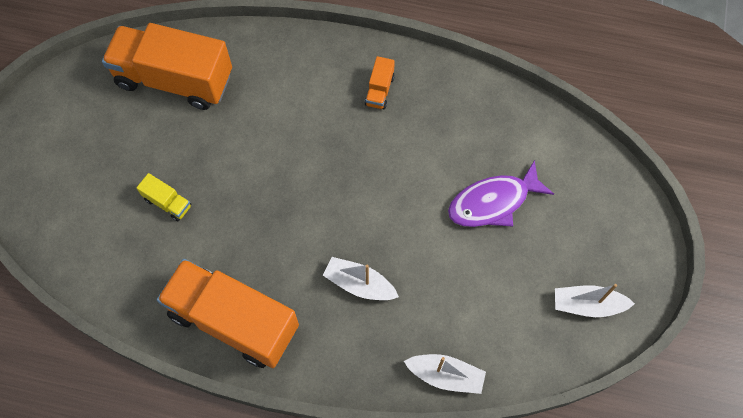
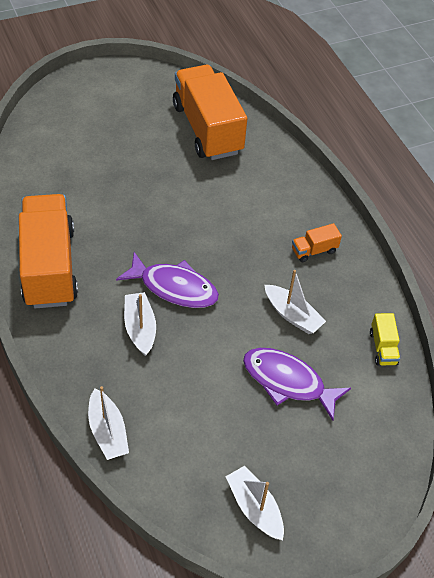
camera: 50 degrees right, 15 degrees down
yellow truck [136,173,191,221] -> yellow truck moved to [370,313,400,366]
none -> purple fish [116,252,219,308]
none -> white boat [265,270,326,334]

